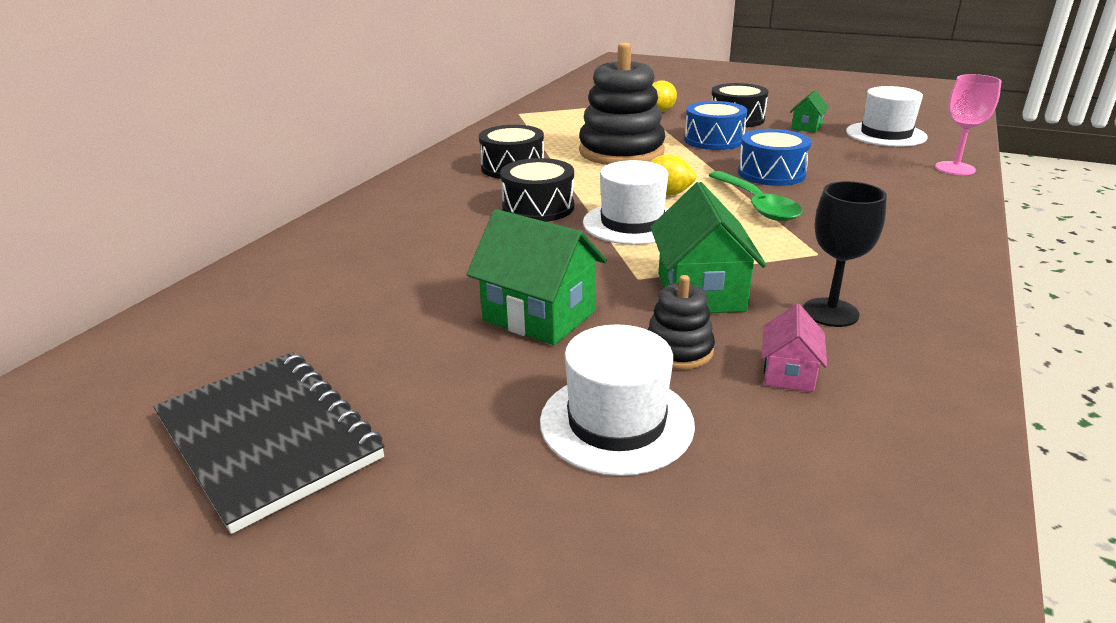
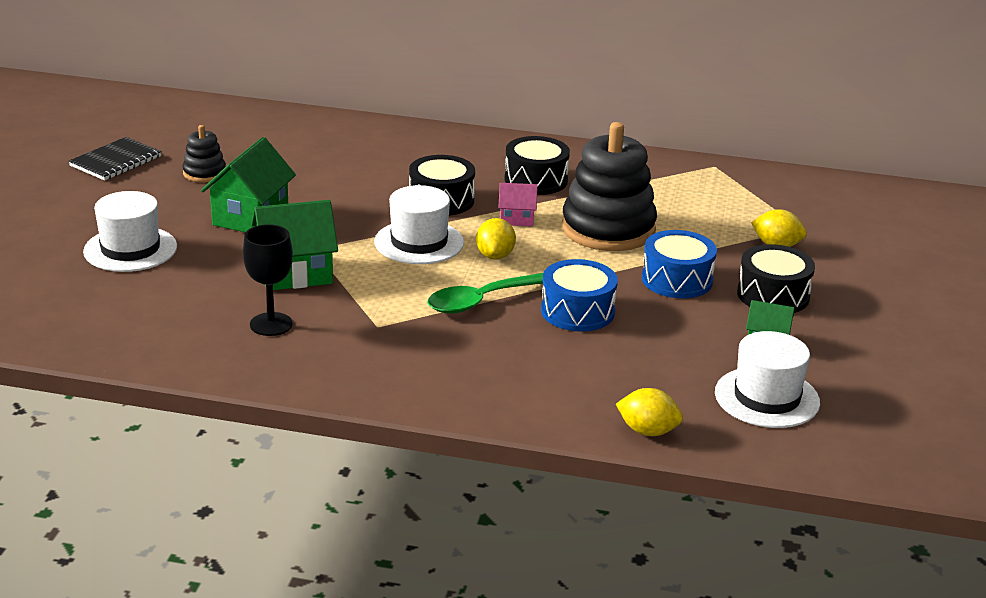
camera: 75 degrees right, 0 degrees up
black notebook [154,352,384,534] -> black notebook [69,137,162,181], size x0.67
black stacking toy [647,275,715,370] -> black stacking toy moved to [182,125,226,183]
pink house [762,304,827,392] -> pink house moved to [498,183,538,226]
pink goblet [935,74,1002,175] -> yellow lemon [616,388,683,436]

